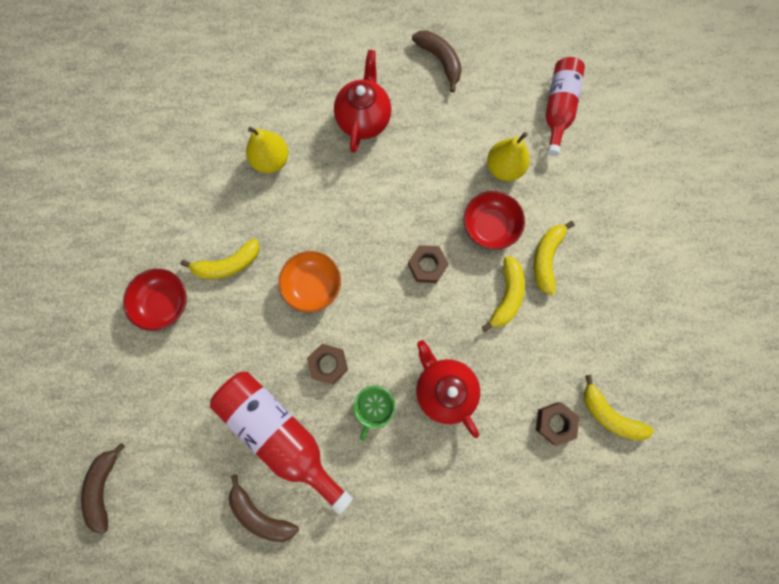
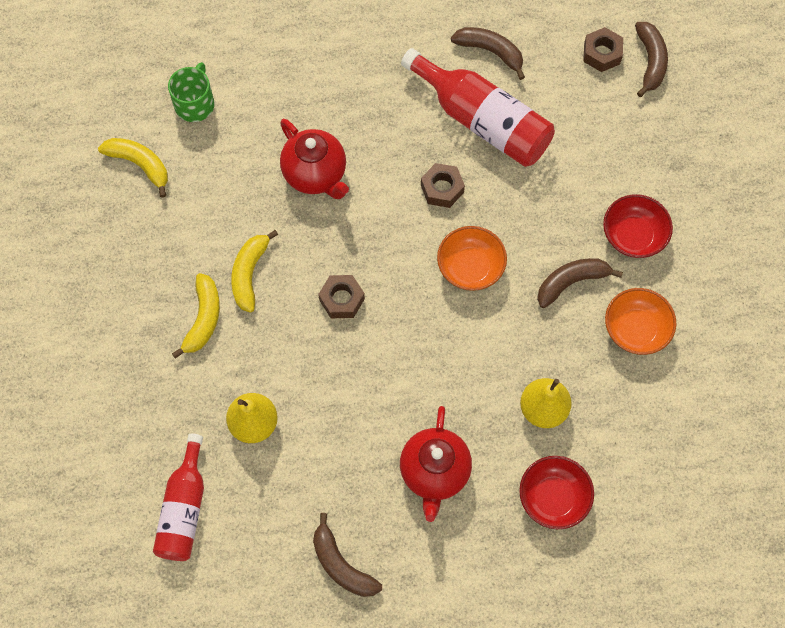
camera: 175 degrees right, 10 degrees down
yellow banana [180,238,260,279] -> brown banana [537,258,623,308]
green mug [354,386,395,441] -> green mug moved to [168,62,214,122]
red bowl [464,191,525,250] -> red bowl moved to [519,456,594,529]
brown nut [536,402,579,446] -> brown nut moved to [583,27,623,72]
none -> orange bowl [605,288,676,355]

